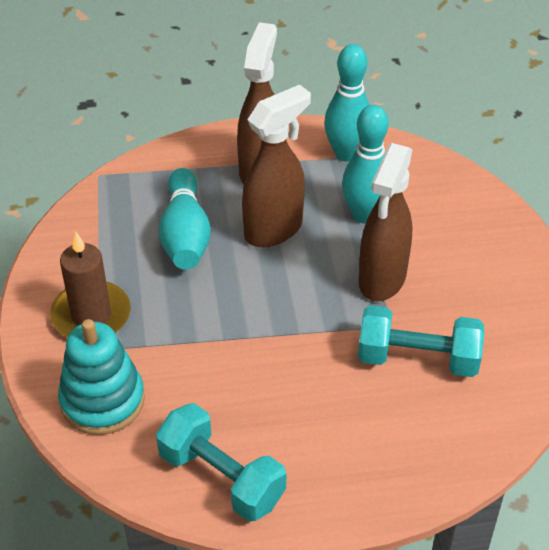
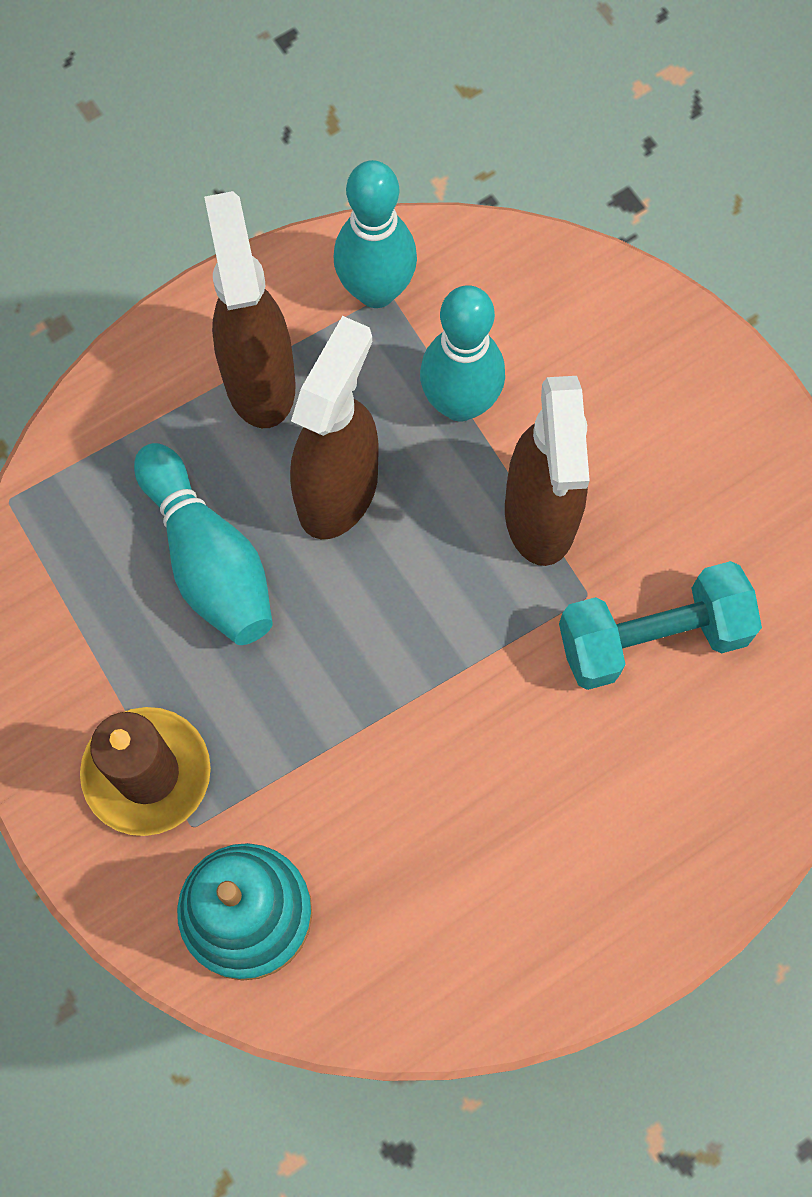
camera: 25 degrees left, 25 degrees up
turquoise dumbbell [156,403,286,522] -> none

